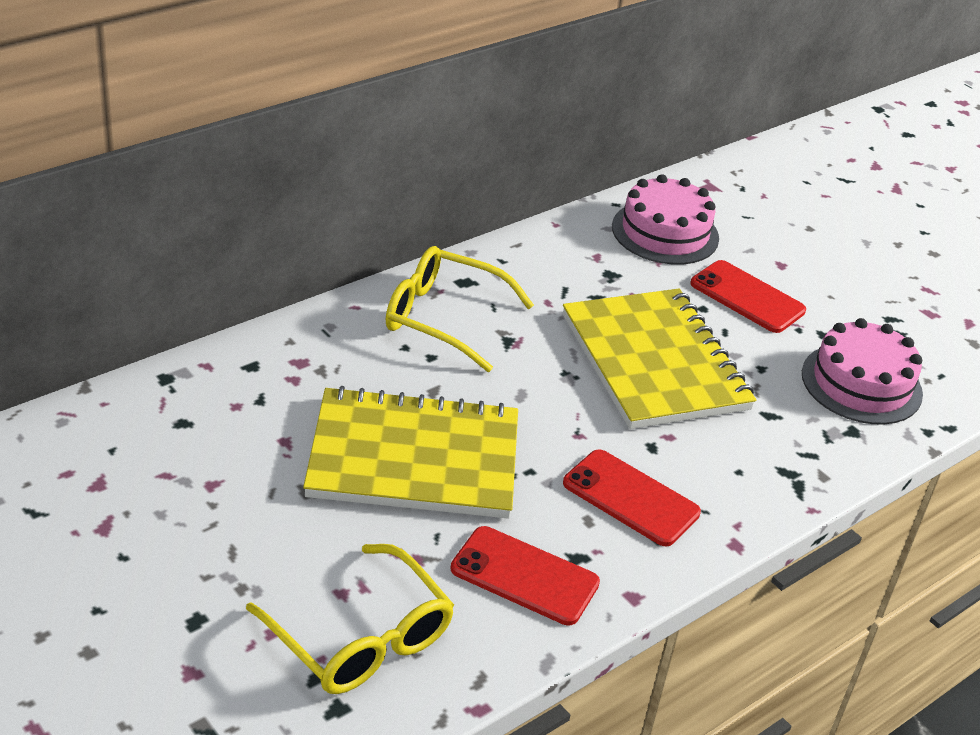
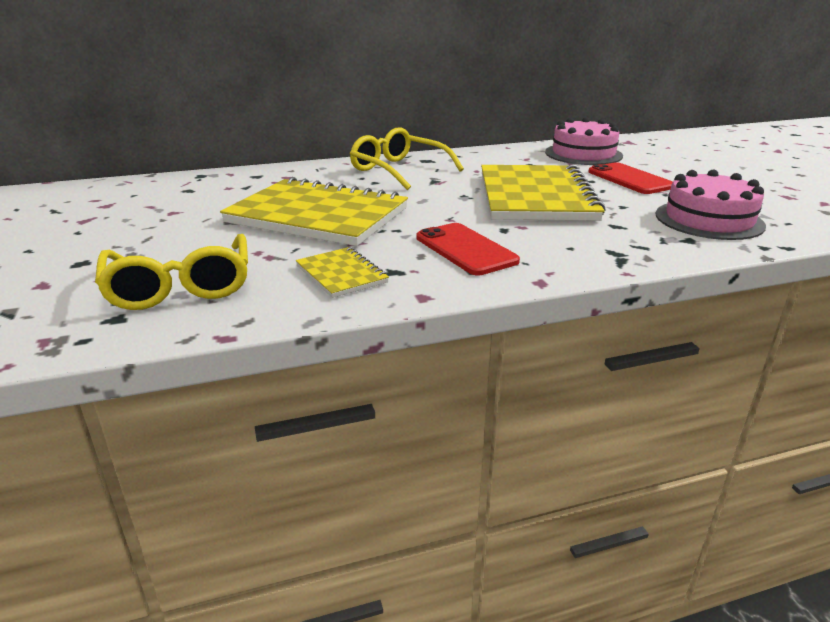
camera: 25 degrees right, 10 degrees down
red phone [451,526,600,625] -> yellow notebook [296,247,389,298]

